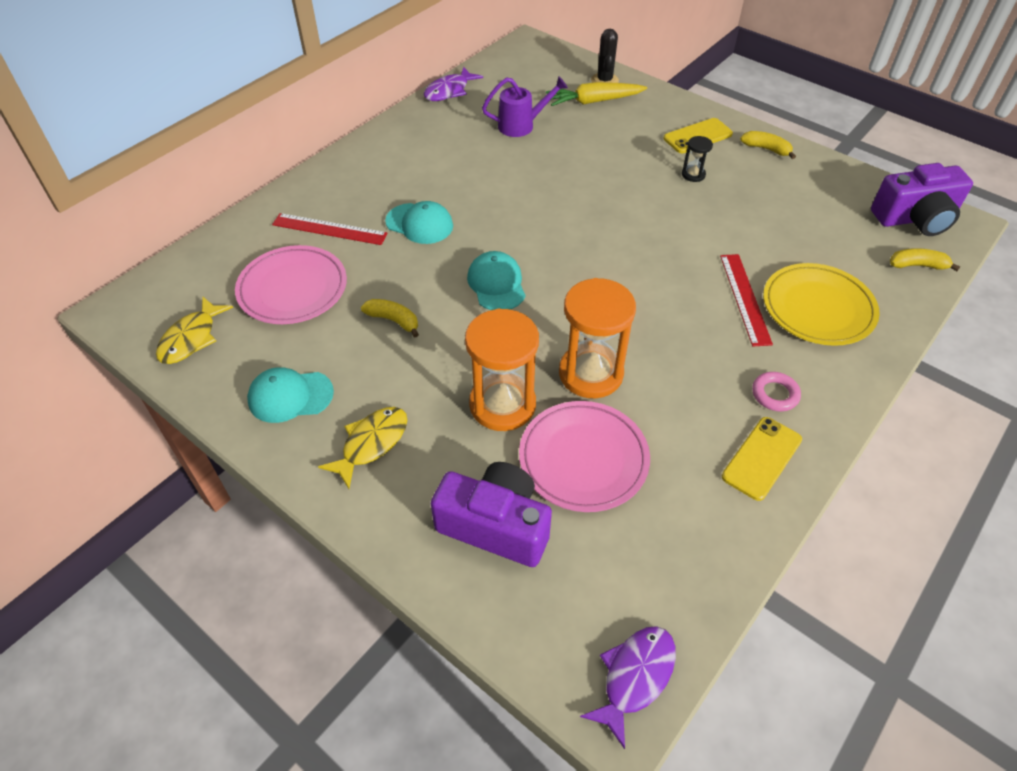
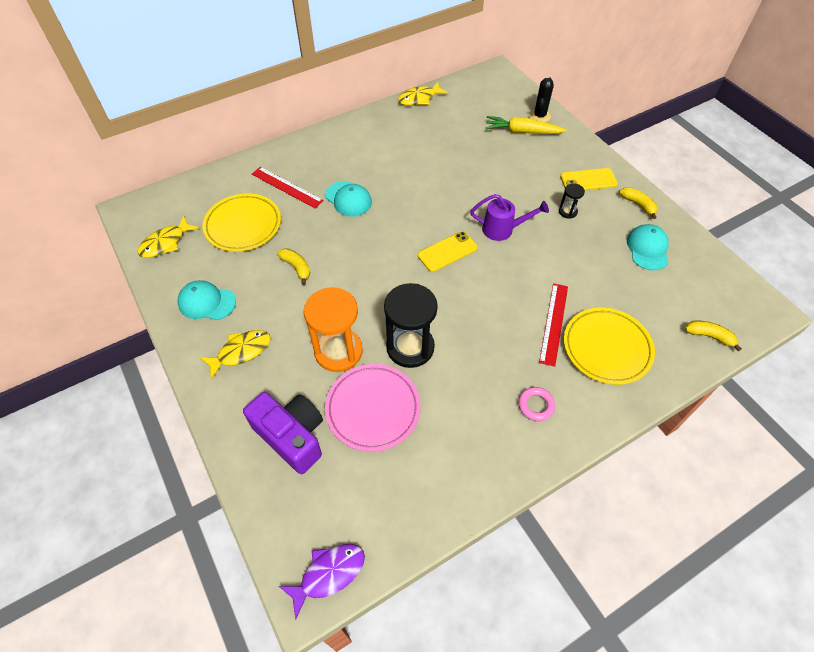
camera: 20 degrees right, 5 degrees up
pink plate [235,245,347,324] -> yellow plate [202,193,281,252]
purple fish [424,67,483,101] -> yellow fish [398,82,448,105]
turquoise cap [467,251,525,310] -> turquoise cap moved to [627,224,669,270]
purple watering can [482,76,568,137] -> purple watering can moved to [470,194,549,241]
orange hourglass [559,278,636,398] -> black hourglass [384,283,438,368]
yellow phone [722,417,802,501] -> yellow phone moved to [417,231,478,272]
purple camera [871,163,973,236] -> none

